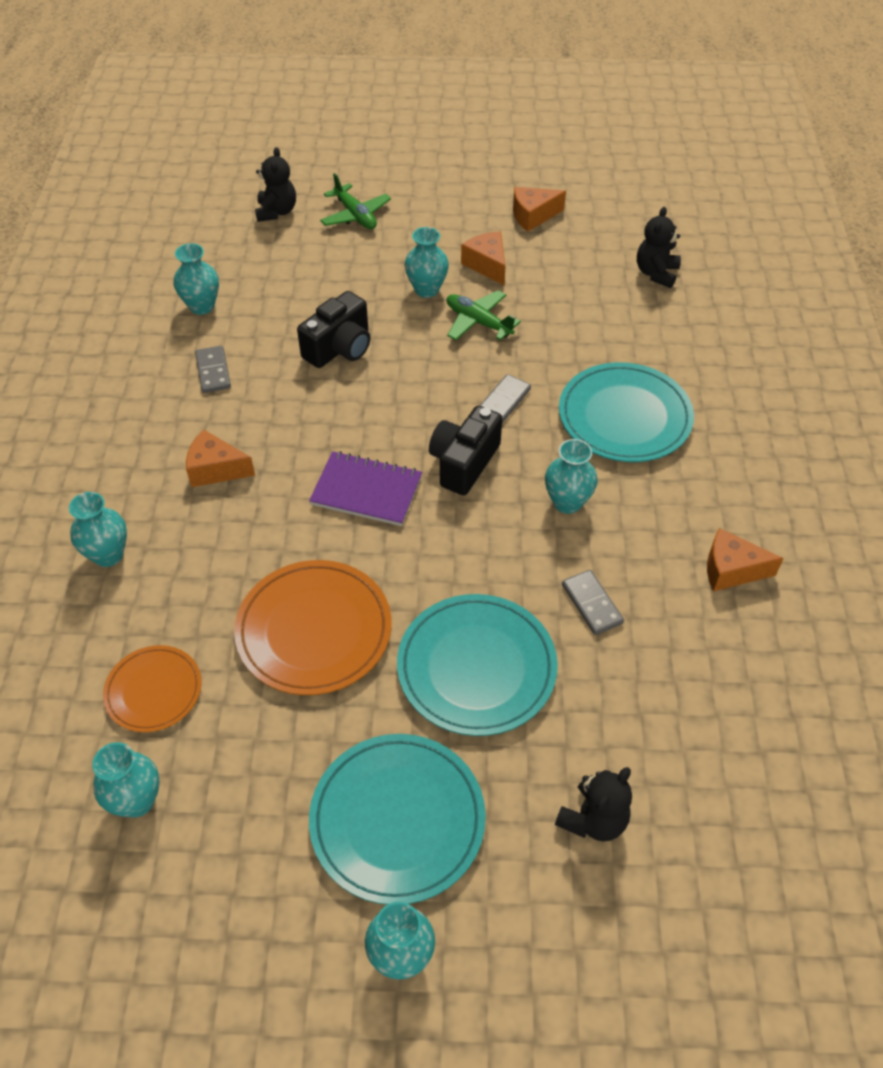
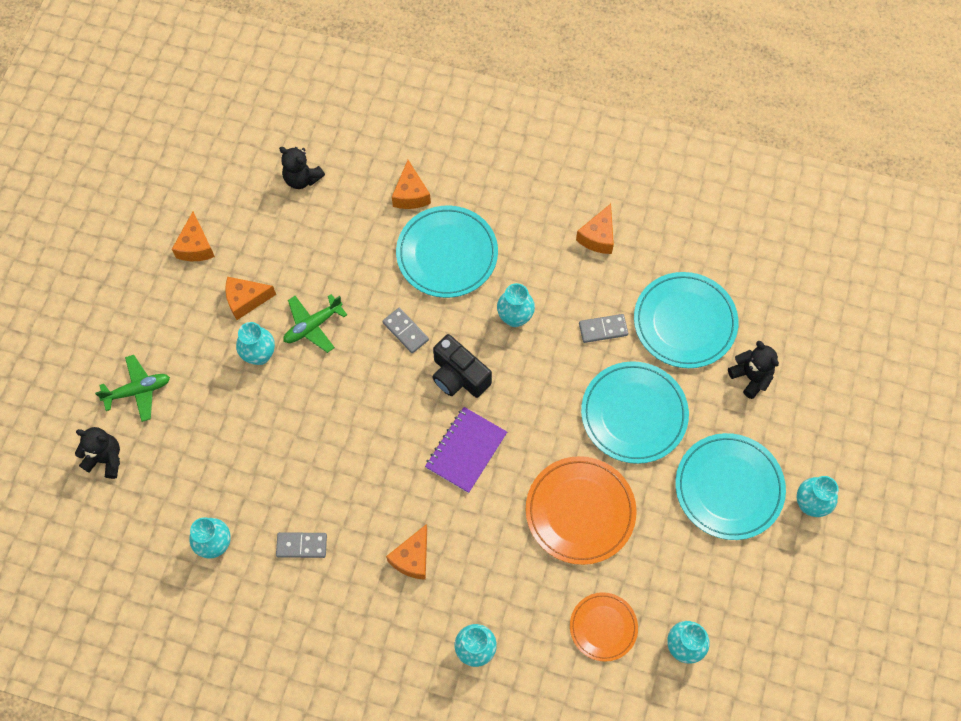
camera: 75 degrees left, 15 degrees up
black camera [297,291,370,368] -> none
none -> orange cheese [392,160,431,209]
none -> turquoise plate [634,272,738,368]

